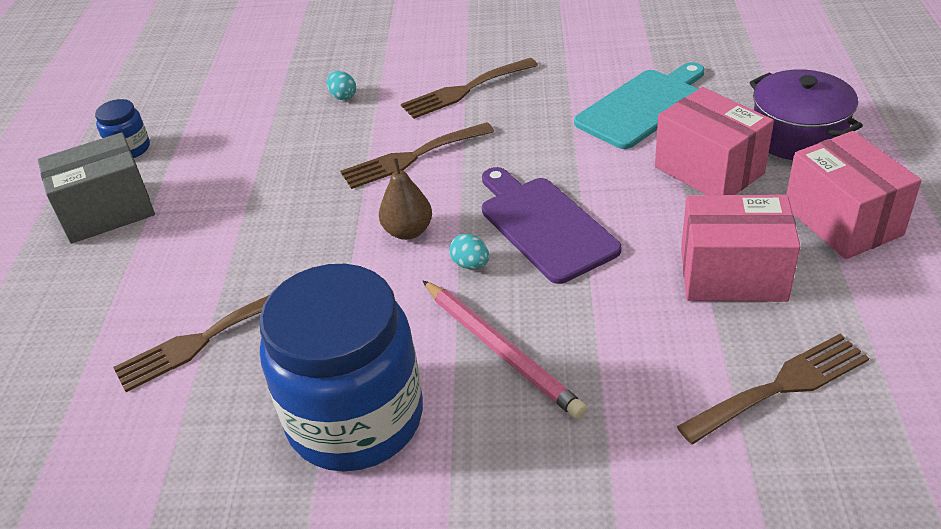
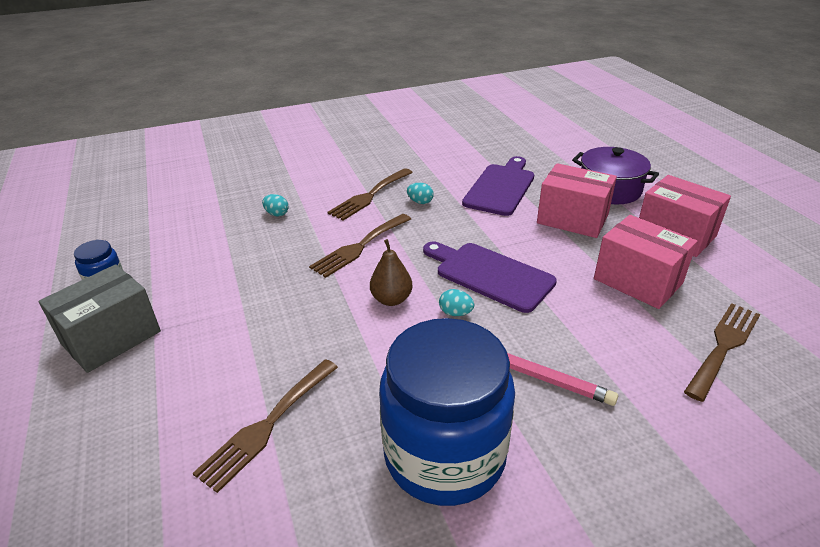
camera: 25 degrees left, 5 degrees down
turquoise cutting board [574,62,705,149] -> purple cutting board [462,156,534,216]
pink box [681,195,801,302] -> pink box turned 60 degrees clockwise [594,215,697,309]
none -> turquoise egg [407,183,434,204]

